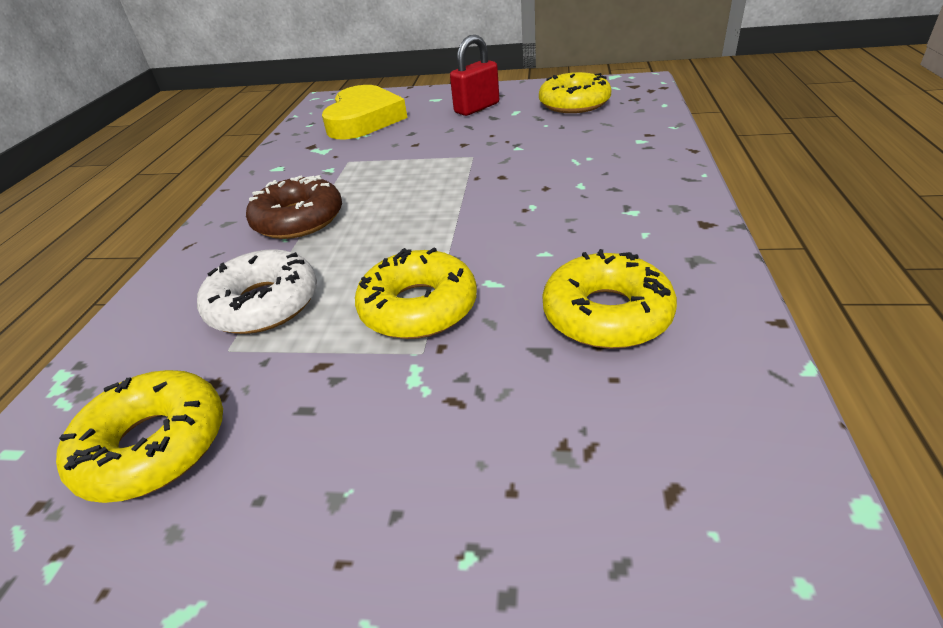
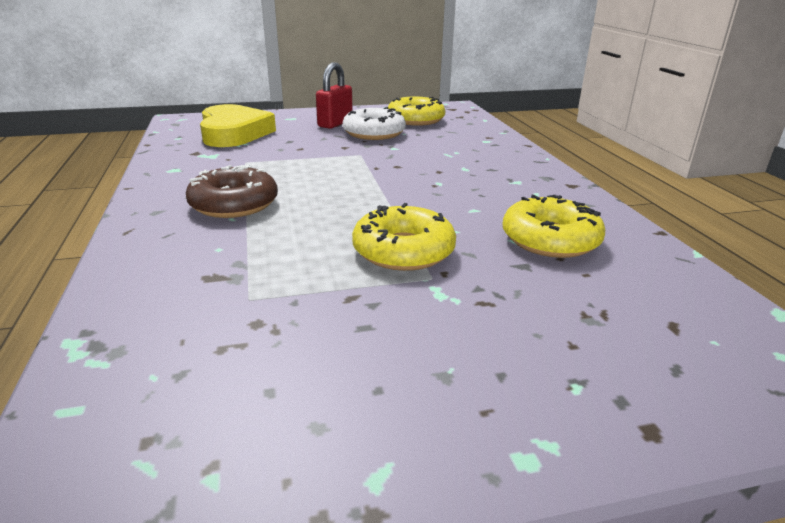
camera: 25 degrees left, 10 degrees down
yellow donut [56,370,223,503] -> none
white donut [197,249,317,334] -> white donut moved to [343,107,406,140]

